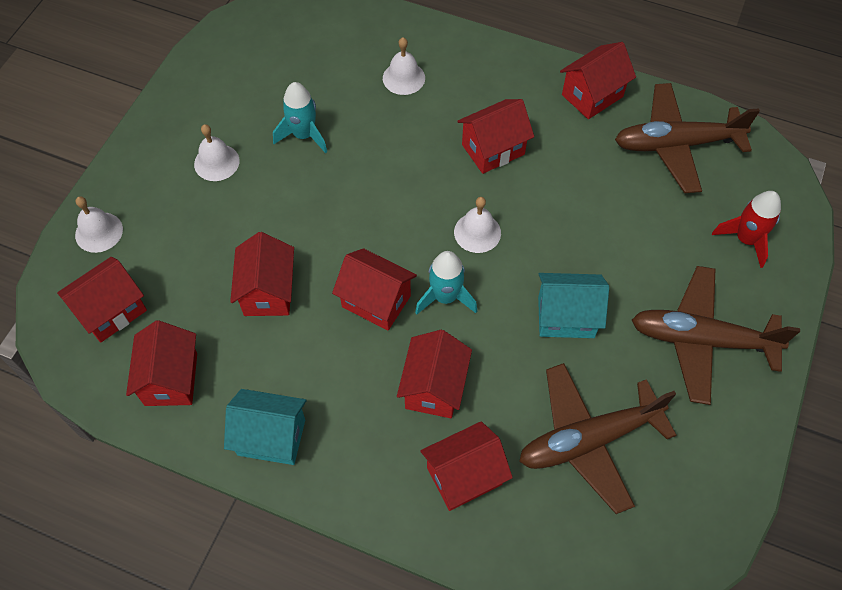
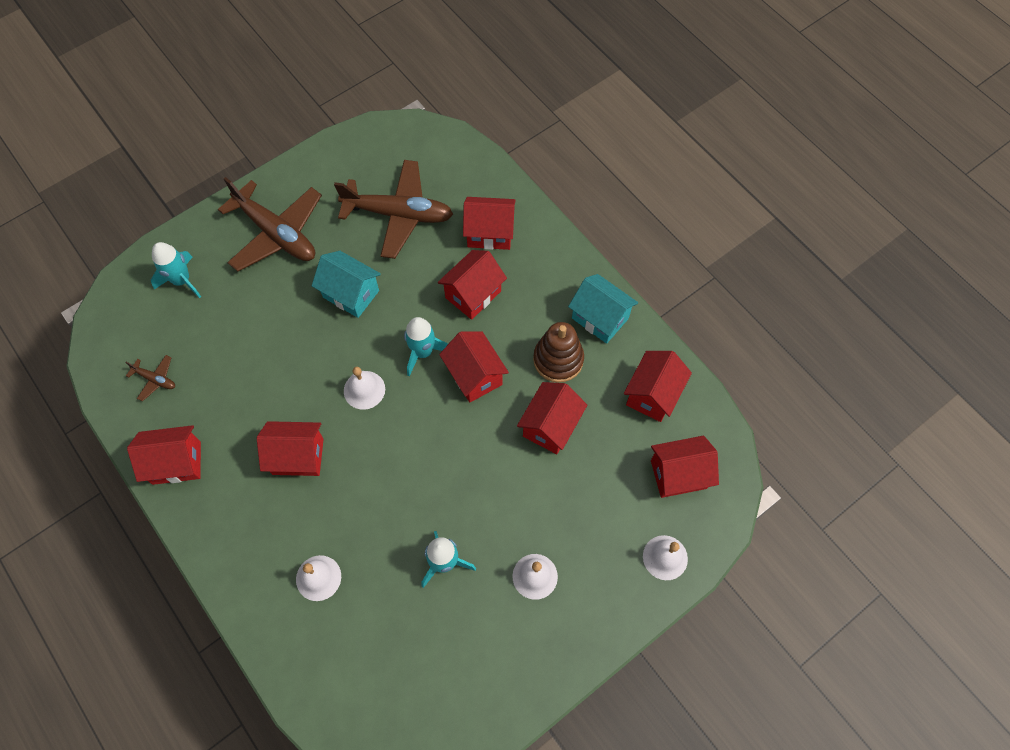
camera: 150 degrees left, 5 degrees up
brown plane [615,83,760,193] -> brown plane [125,355,175,402], size x0.42
red rocket [712,191,781,268] -> turquoise rocket [151,242,201,298]
none -> brown stacking toy [533,322,584,383]

